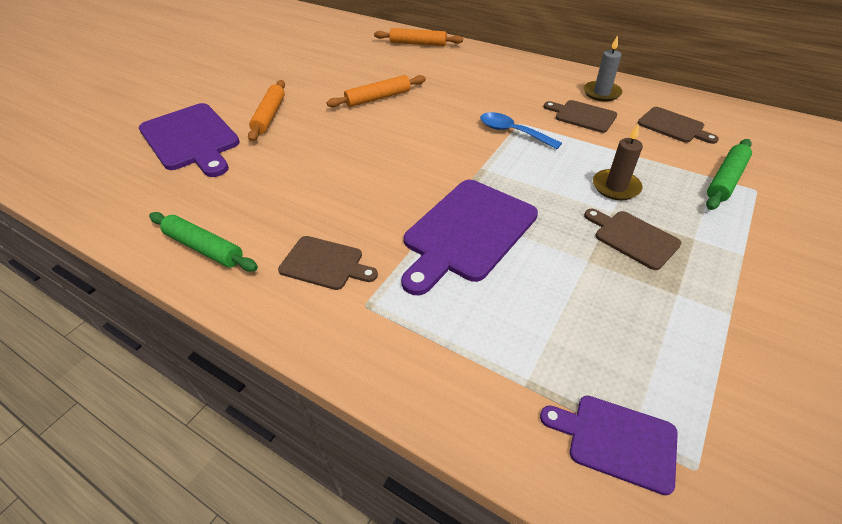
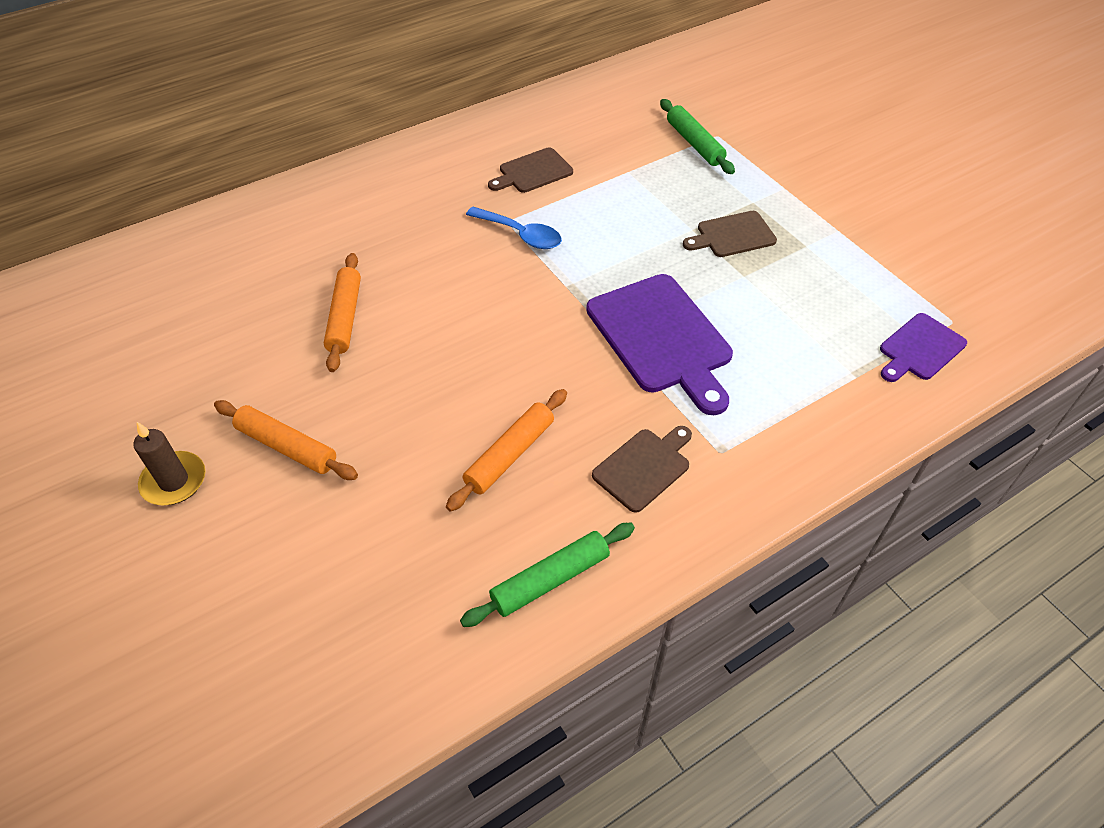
camera: 65 degrees left, 5 degrees up
purple cutting board [139,103,240,177] -> none
orange rolling pin [374,28,463,46] -> orange rolling pin moved to [446,389,567,512]
blue spoon [480,112,562,149] -> blue spoon turned 120 degrees counterclockwise [466,207,562,249]
grey candle [583,35,622,102] -> none
brown candle [593,124,643,200] -> brown candle moved to [133,422,206,505]
brown cutting board [638,107,719,144] -> none

